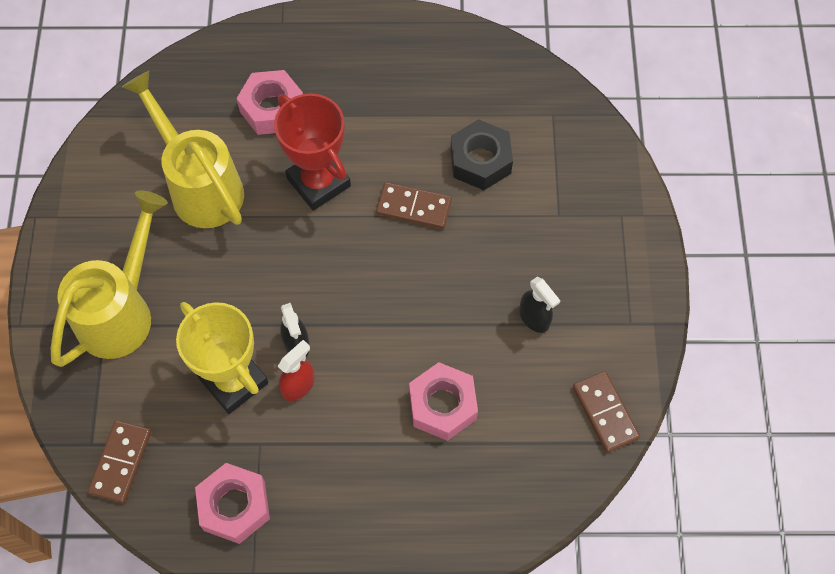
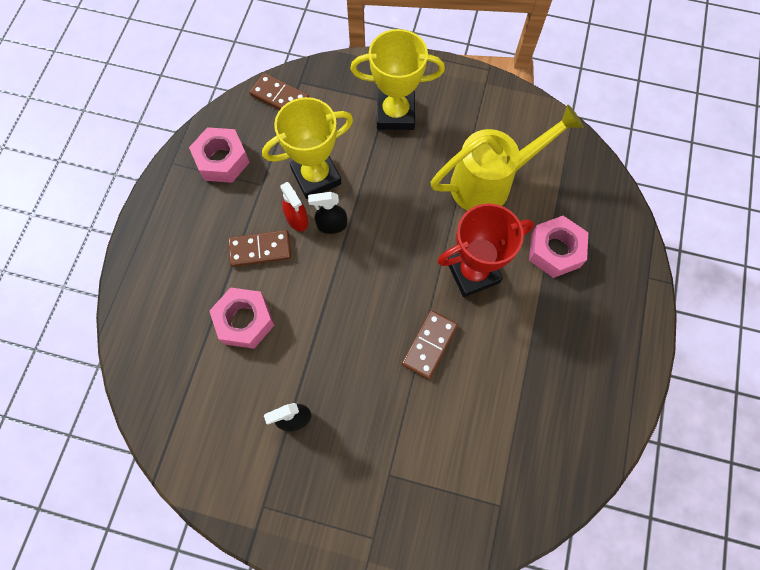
camera: 105 degrees right, 5 degrees up
yellow watering can [51,190,168,367] -> yellow trophy [350,29,445,130]
black nut [450,119,513,190] -> none
brown domino [573,371,640,453] -> brown domino moved to [228,230,291,267]

